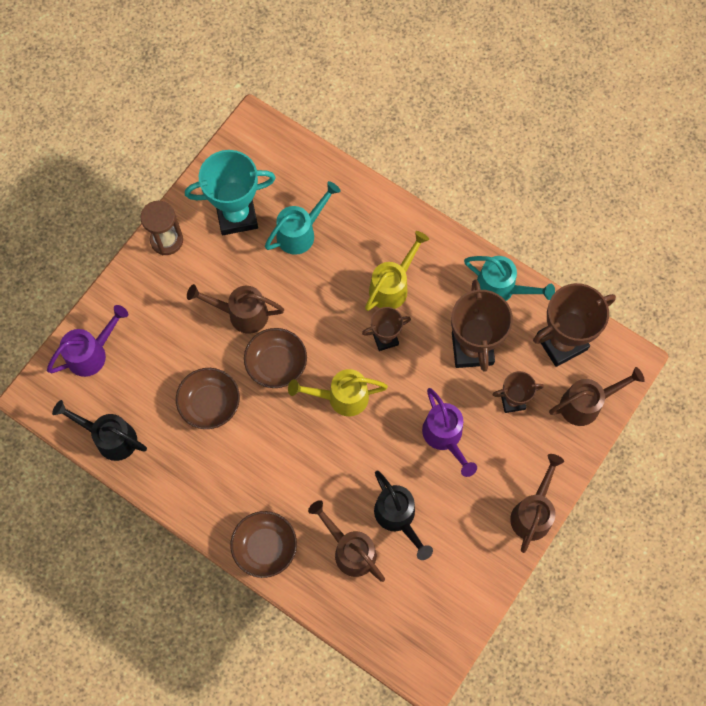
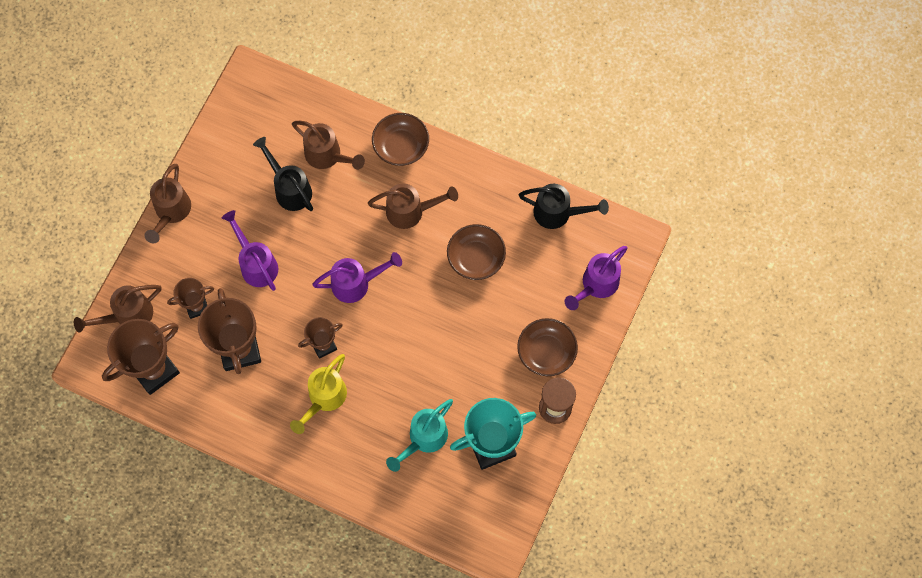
camera: 170 degrees right, 0 degrees up
brown watering can [187,284,284,334] -> brown watering can moved to [368,184,458,229]
brown bowl [244,328,307,388] -> brown bowl moved to [517,318,578,376]
yellow watering can [288,369,388,416] -> purple watering can [312,252,402,303]
turquoise watering can [464,256,555,301] -> none

